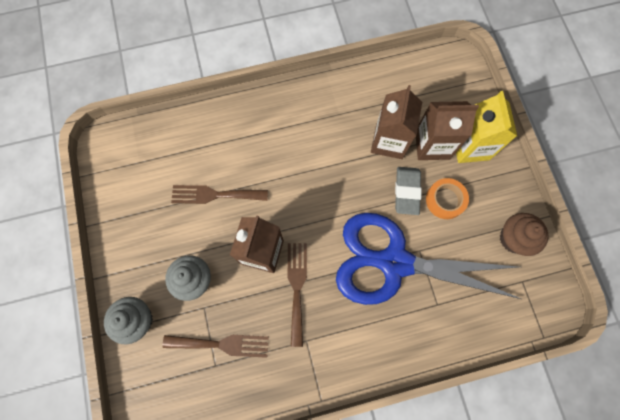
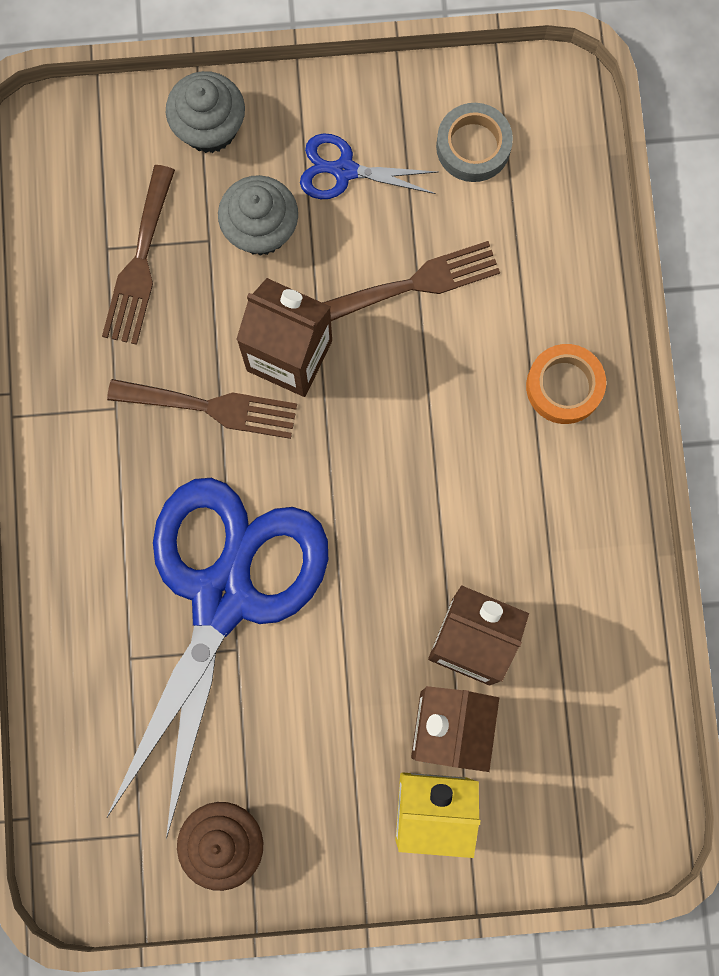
camera: 100 degrees right, 5 degrees up
brown fork [171,185,268,204] -> brown fork turned 60 degrees clockwise [322,241,500,321]
grey eraser [395,167,422,215] -> none
orange tape [426,178,469,219] -> orange tape moved to [526,344,606,424]
none -> blue scissors [300,133,437,199]
none -> grey tape [436,103,513,182]

